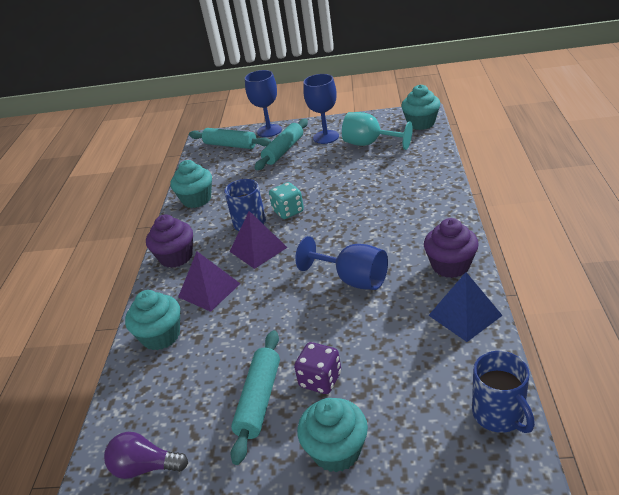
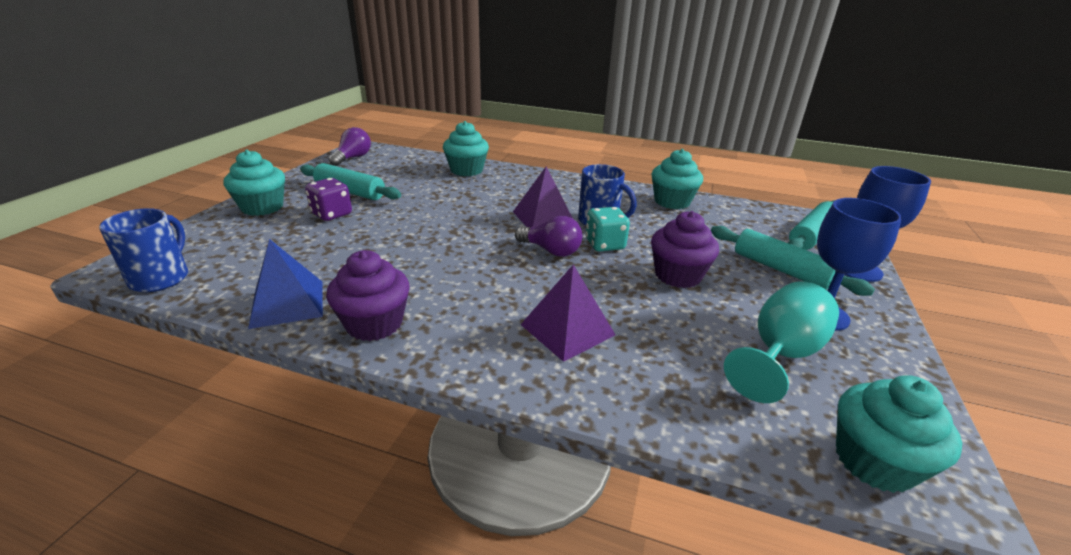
camera: 100 degrees right, 5 degrees down
purple cupcake [146,214,193,268] -> purple cupcake moved to [651,211,719,288]
purple pyramid [178,251,240,312] -> purple pyramid moved to [521,264,615,362]
blue goblet [295,236,388,290] -> none
blue mug [472,351,535,433] -> blue mug turned 105 degrees clockwise [99,208,188,292]
none -> purple light bulb [515,216,582,257]

